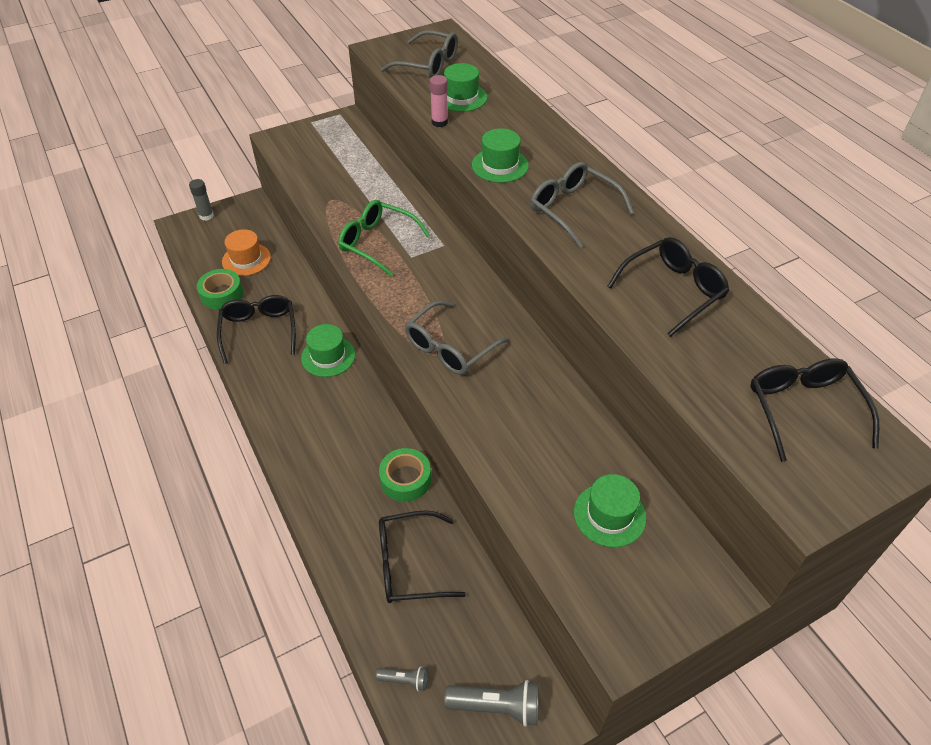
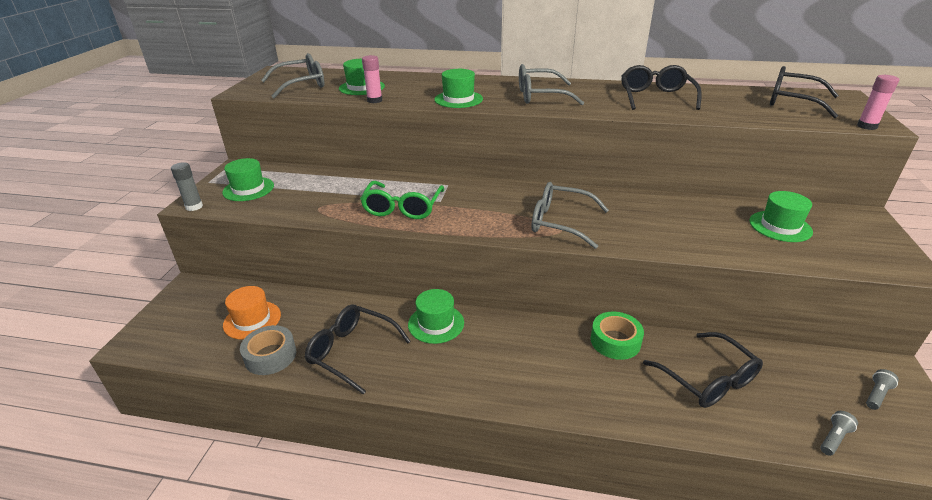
camera: 50 degrees left, 15 degrees down
grey glue stick [189,179,214,221] -> grey glue stick moved to [171,162,203,211]
green tape [197,269,243,309] -> grey tape [240,325,296,375]
green glasses [338,200,430,277] -> green glasses turned 60 degrees counterclockwise [360,181,444,219]
black glasses [379,510,466,603] -> black glasses turned 60 degrees counterclockwise [643,332,763,408]
grey glasses [405,300,510,375] -> grey glasses turned 120 degrees clockwise [532,182,609,249]
grey flashlight [444,680,539,727] -> grey flashlight [866,369,899,410], size x0.55
none -> green hat [222,158,274,201]
none -> pink glue stick [857,75,899,130]

